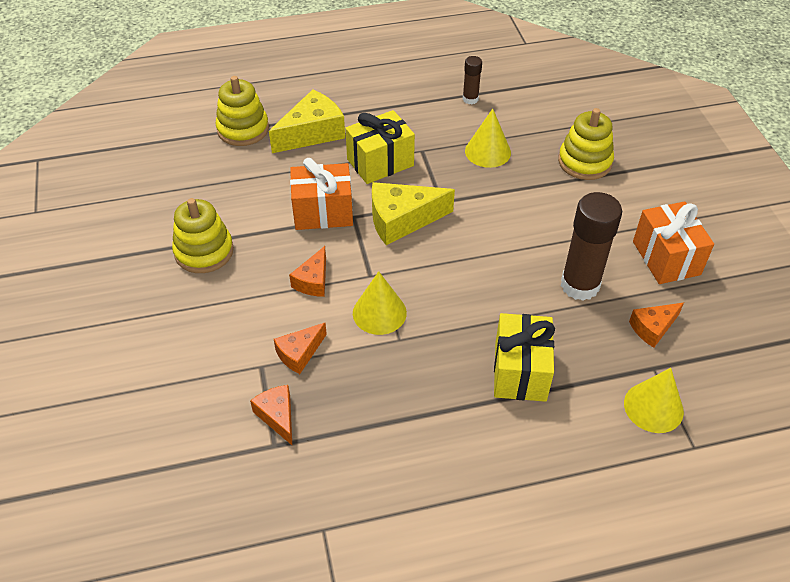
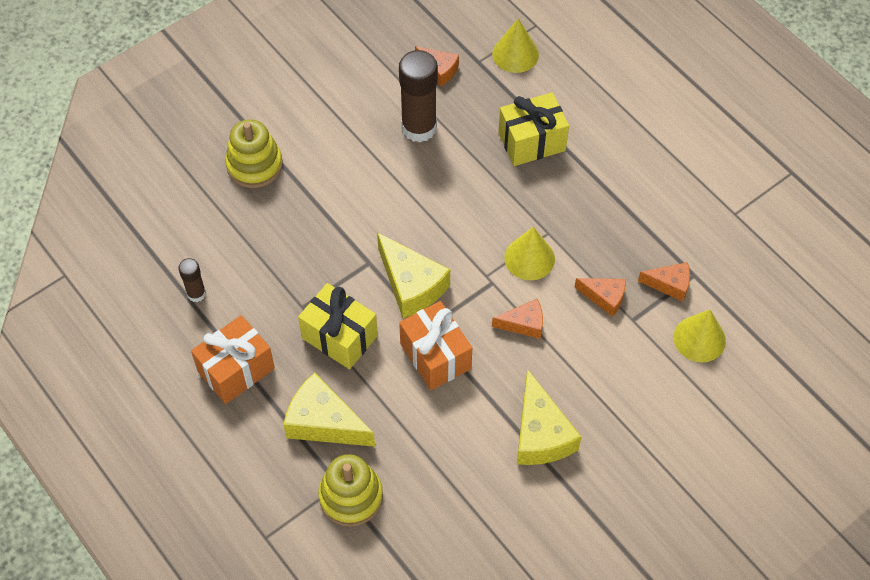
camera: 115 degrees left, 10 degrees up
yellow stacking toy [172,198,234,273] -> yellow cheese [517,369,581,465]
orange cheese [250,385,292,445] -> orange cheese turned 120 degrees counterclockwise [638,262,690,302]
yellow cone [465,109,511,168] -> yellow cone moved to [674,309,726,362]
orange gift [633,201,714,284] -> orange gift moved to [191,315,275,404]

